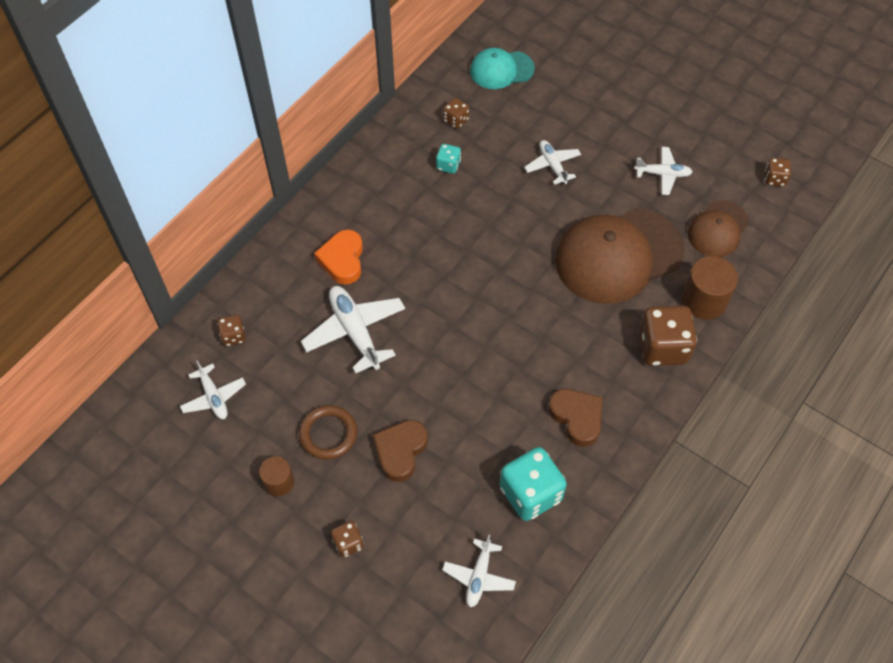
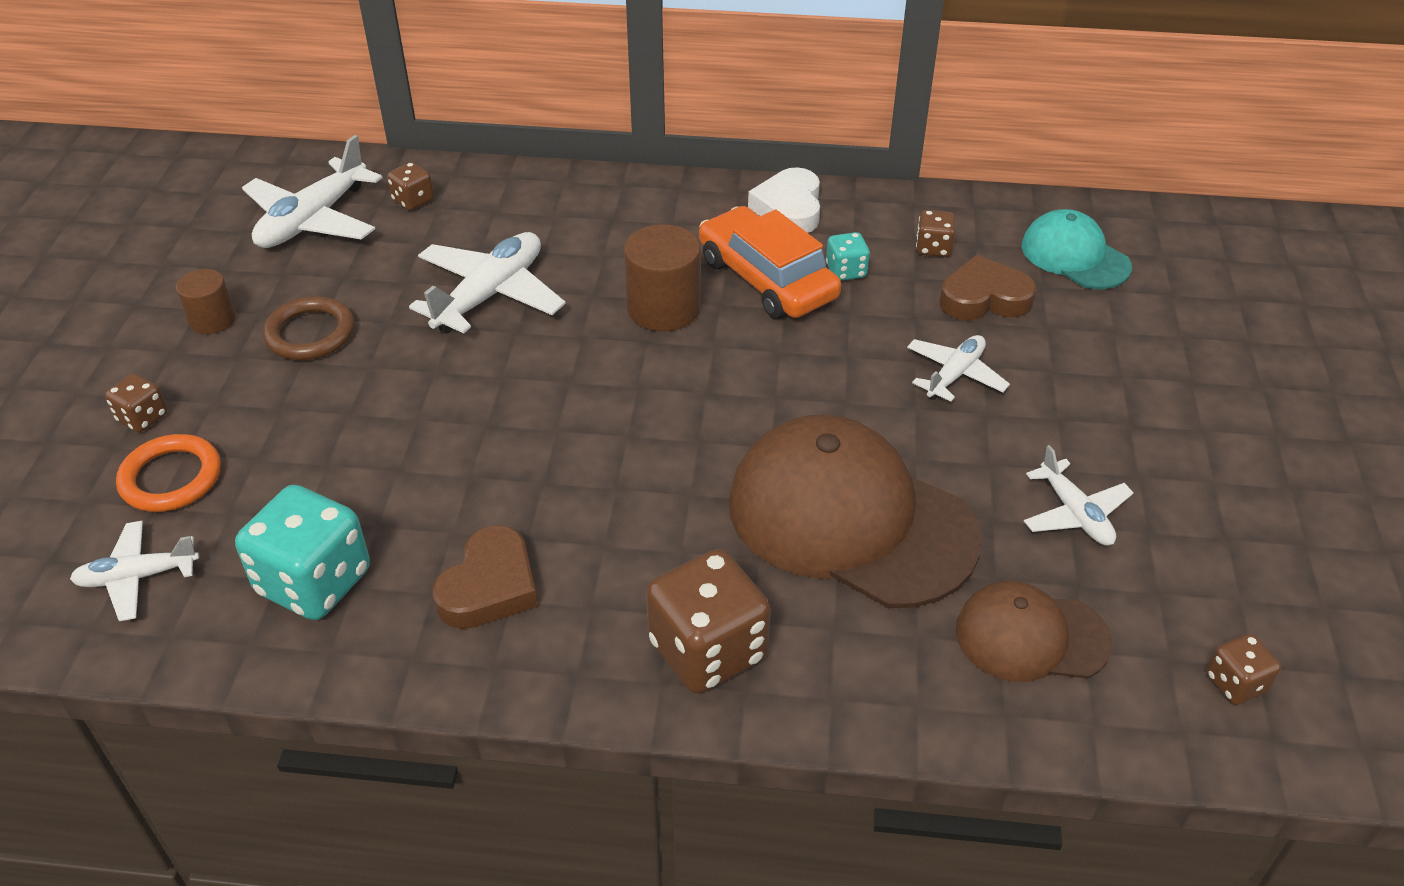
camera: 60 degrees right, 15 degrees down
white plane [180,360,246,419] -> white plane [242,135,383,248], size x1.66
orange heart [314,230,363,285] -> none
brown heart [373,420,428,482] -> brown heart moved to [940,255,1037,320]
brown cylinder [682,256,738,320] -> brown cylinder moved to [624,224,701,331]
none -> orange ring [116,434,221,512]
none -> orange car [699,206,841,319]
none -> white heart [748,167,820,233]

